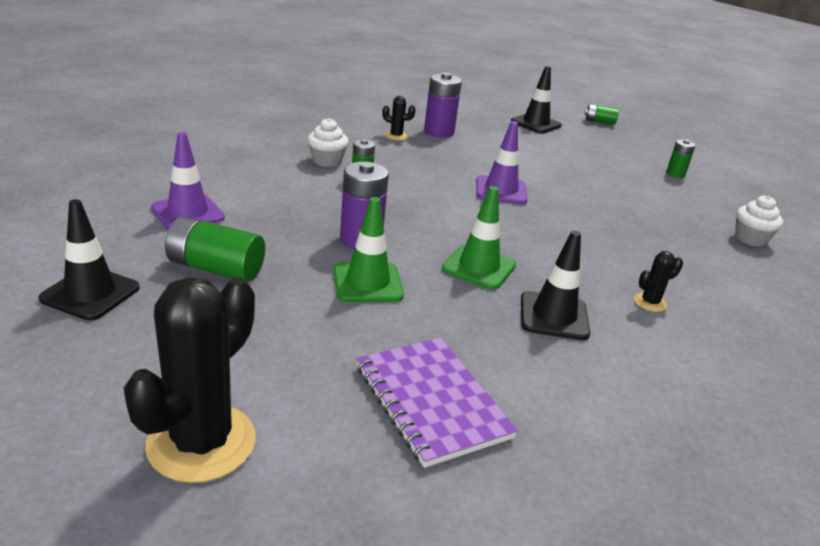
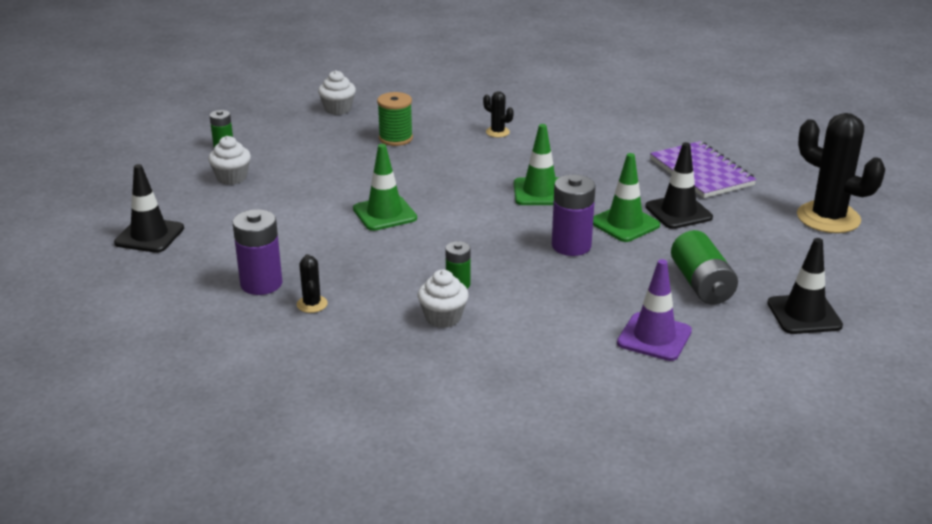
camera: 115 degrees left, 0 degrees up
black cactus [124,277,256,483] -> black cactus turned 45 degrees clockwise [797,113,885,233]
purple notebook [357,338,518,468] -> purple notebook turned 60 degrees counterclockwise [650,141,757,198]
purple traffic cone [476,121,528,204] -> green traffic cone [353,144,417,231]
black traffic cone [521,231,590,340] -> black traffic cone moved to [645,142,713,229]
green battery [585,104,619,125] -> none
none -> white cupcake [208,136,251,185]
none -> green spool [377,92,413,146]

